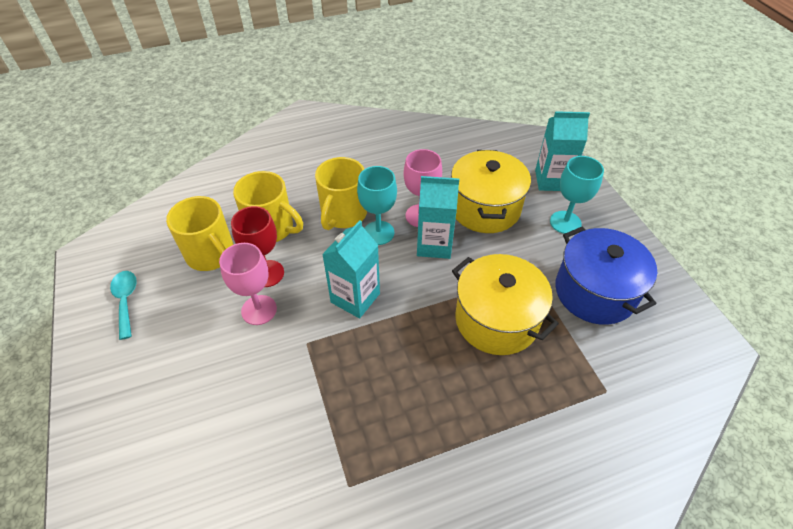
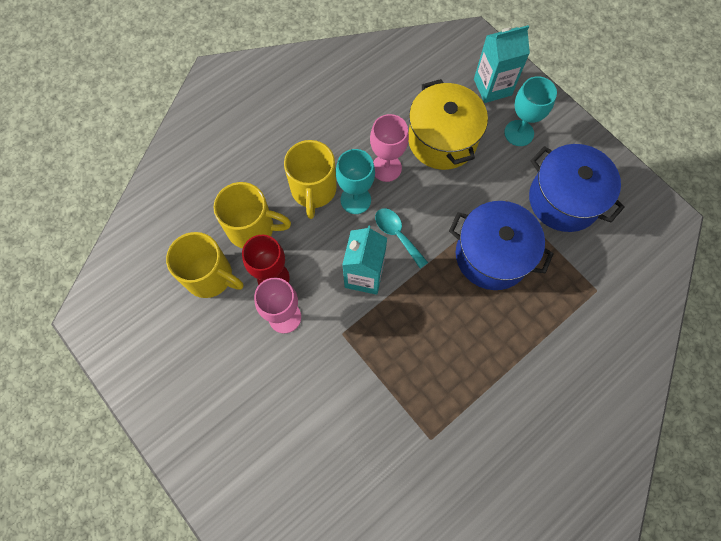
camera: 20 degrees left, 20 degrees up
turquoise spoon [110,271,137,340] -> turquoise spoon moved to [375,208,428,269]
turquoise carton [417,176,459,259] -> none
yellow pot [452,254,559,355] -> blue pot [449,201,554,290]

